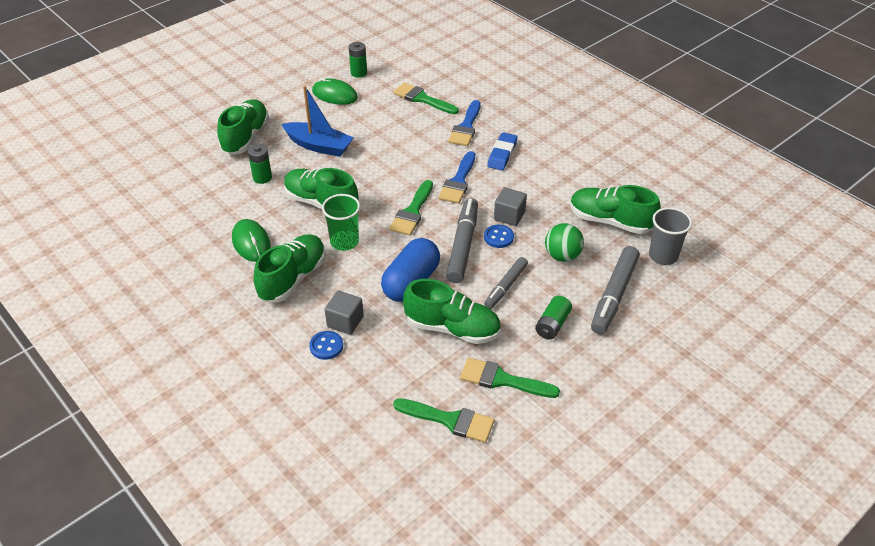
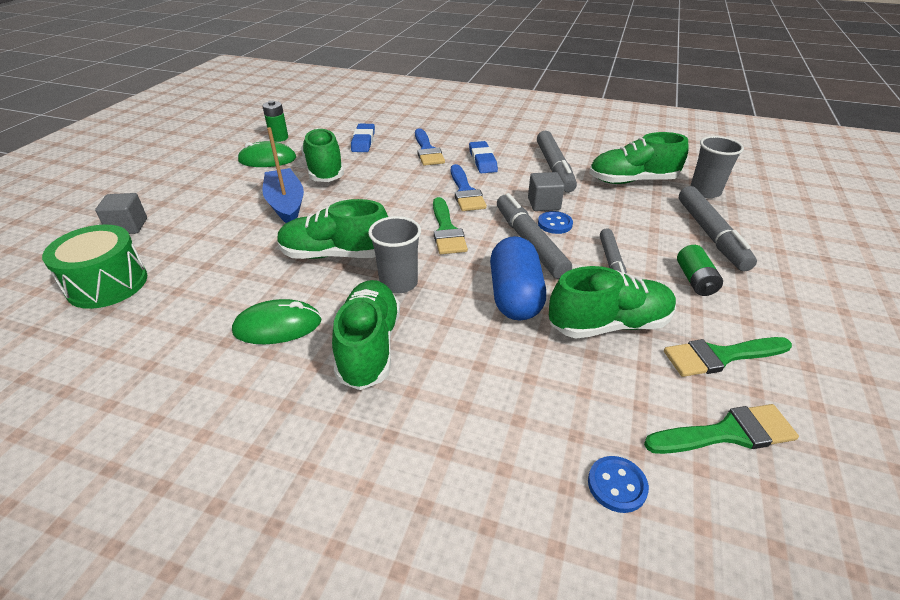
camera: 30 degrees left, 5 degrees down
green shoe [217,99,269,155] -> green shoe moved to [301,128,344,182]
green mouse [232,219,271,262] -> green mouse turned 45 degrees counterclockwise [232,299,321,344]
green battery [248,144,272,184] -> none
blue boat [282,86,354,157] -> blue boat turned 105 degrees counterclockwise [262,127,304,223]
blue button [309,331,343,360] -> blue button moved to [588,456,649,513]
green cup [322,194,360,251] -> grey cup [368,216,421,294]
grey cube [325,291,364,335] -> grey cube moved to [95,193,147,234]
green brush [393,82,459,114] -> blue eraser [351,124,375,152]
green ball [545,223,584,262] -> none
none -> green drum [42,225,147,309]
none -> grey marker [537,131,577,192]

